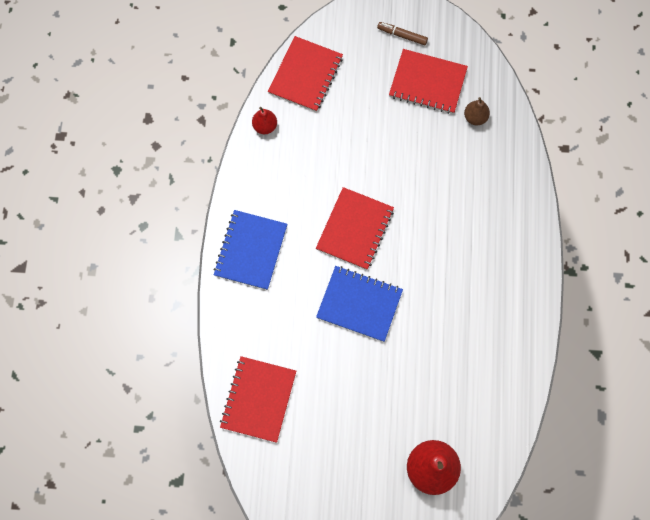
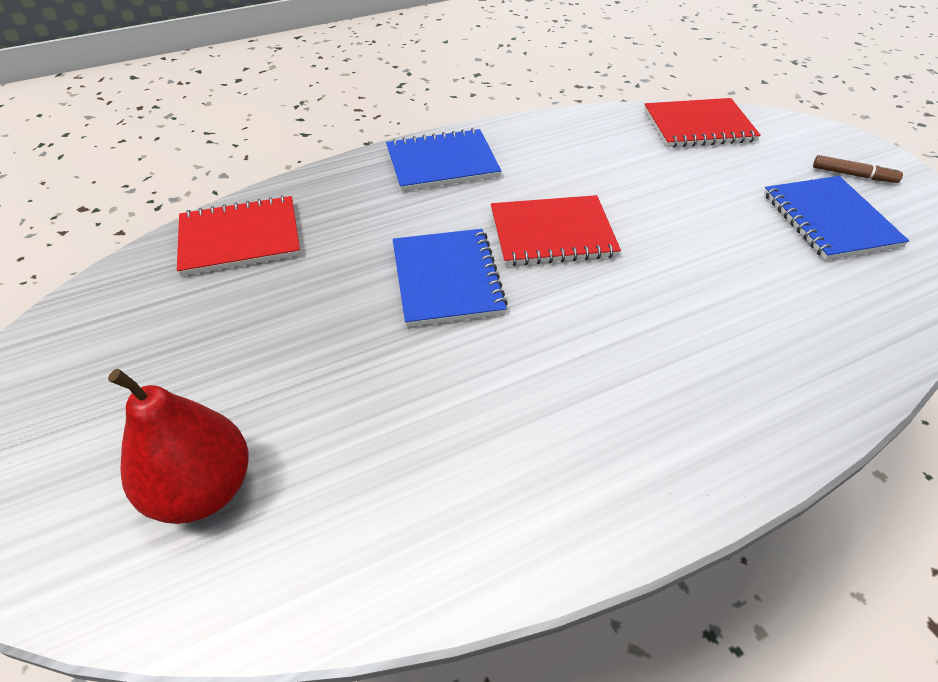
camera: 60 degrees right, 25 degrees down
red pear [252,107,277,134] -> none
brown marker [377,22,428,45] -> brown marker turned 120 degrees clockwise [813,155,903,183]
red notebook [389,49,468,114] -> blue notebook [764,176,909,260]
brown pear [464,97,490,125] -> none

